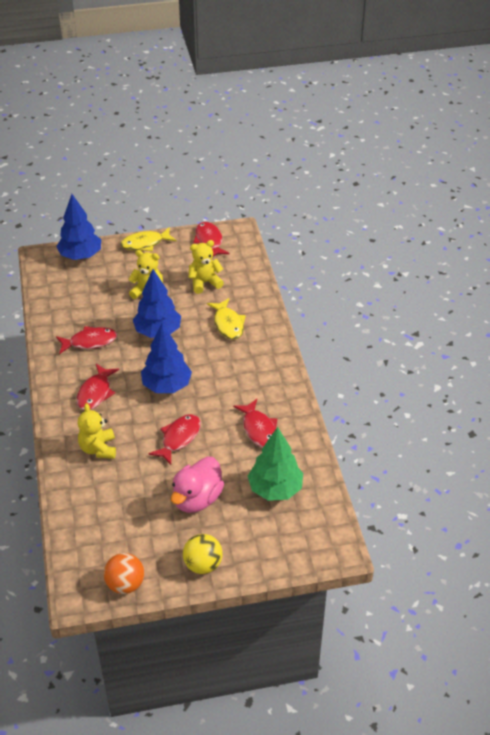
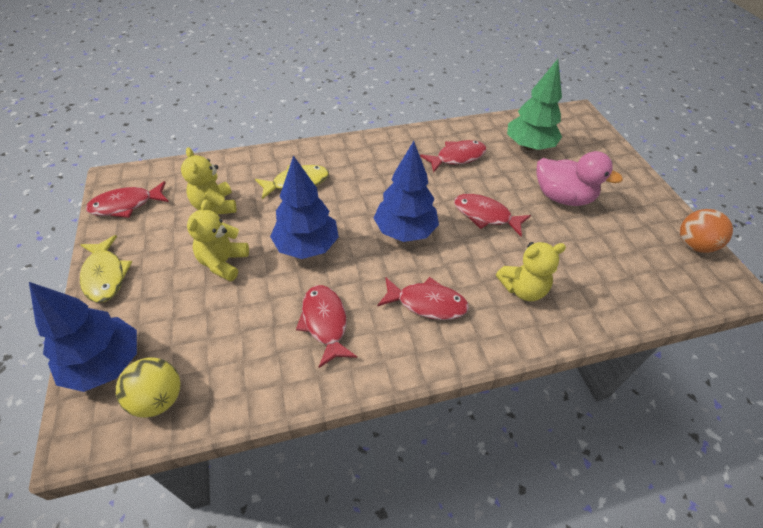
camera: 95 degrees left, 5 degrees up
yellow ball [183,534,222,574] -> yellow ball moved to [116,357,181,418]

